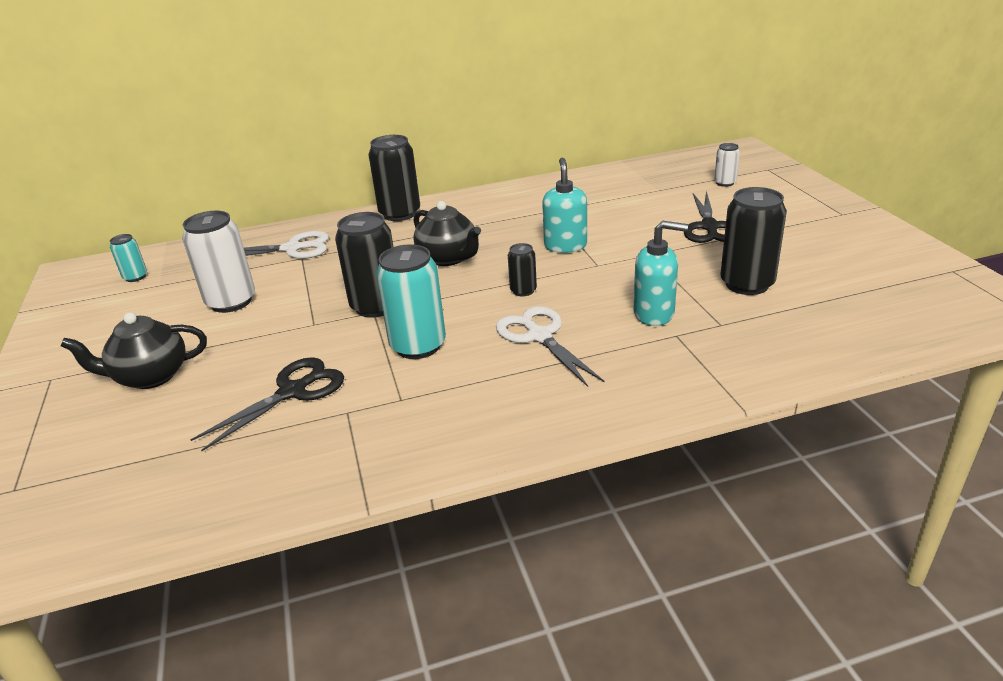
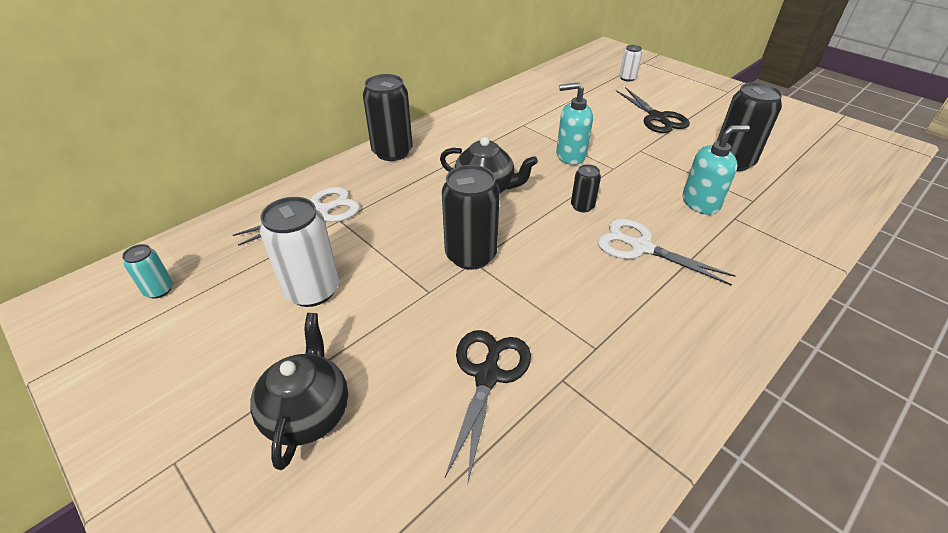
camera: 30 degrees left, 10 degrees up
black teapot [61,312,207,389] -> black teapot turned 135 degrees clockwise [250,313,348,470]
turquoise can [376,244,446,359] -> none
turquoise soap dispenser [542,158,587,253] -> turquoise soap dispenser turned 60 degrees counterclockwise [556,82,593,165]

